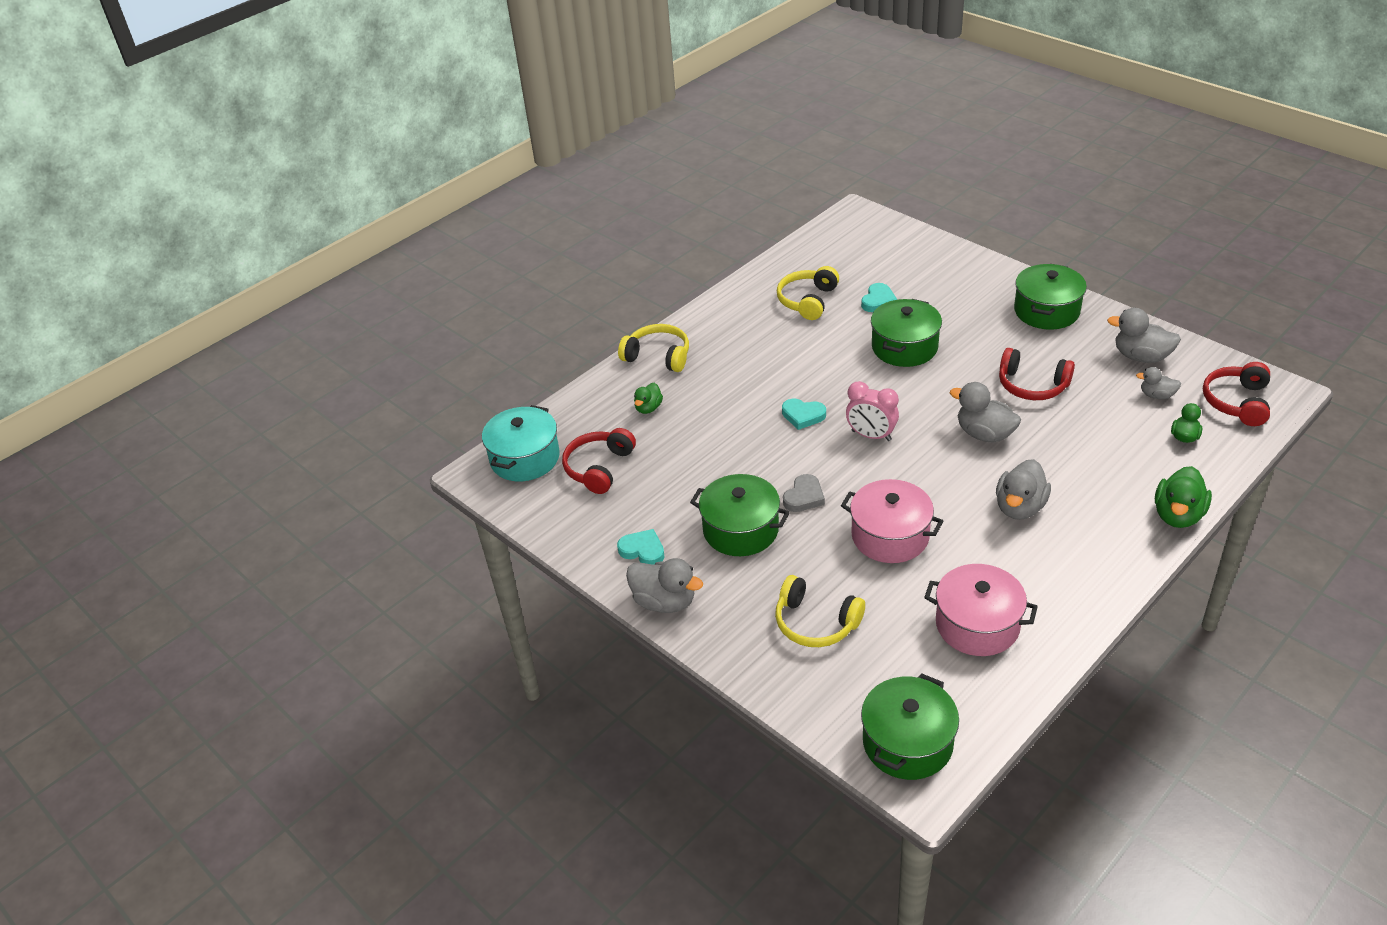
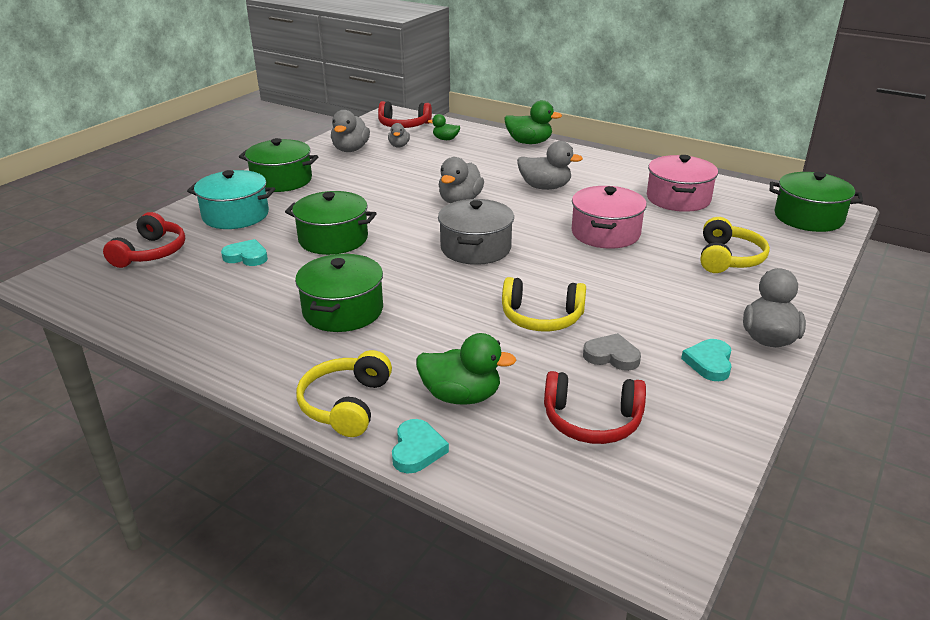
camera: 105 degrees left, 10 degrees down
turquoise pot [482,405,560,481] -> turquoise pot moved to [187,170,275,229]
green duck [634,383,663,414] -> green duck [416,333,517,405], size x1.70
green pot [690,474,790,556] -> green pot moved to [295,254,383,332]
yellow headphones [777,266,839,320] -> yellow headphones moved to [502,277,586,332]
turquoise heart [782,399,826,430] -> turquoise heart moved to [392,419,449,473]
grey heart [783,474,825,512] -> grey heart moved to [583,333,641,371]
pink clock [846,381,899,441] -> grey pot [438,199,514,265]
red headphones [999,348,1075,400] -> red headphones moved to [103,212,185,268]

